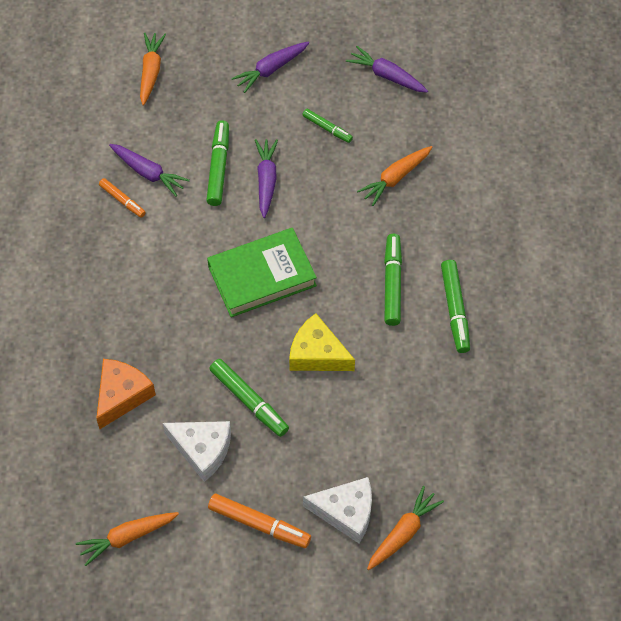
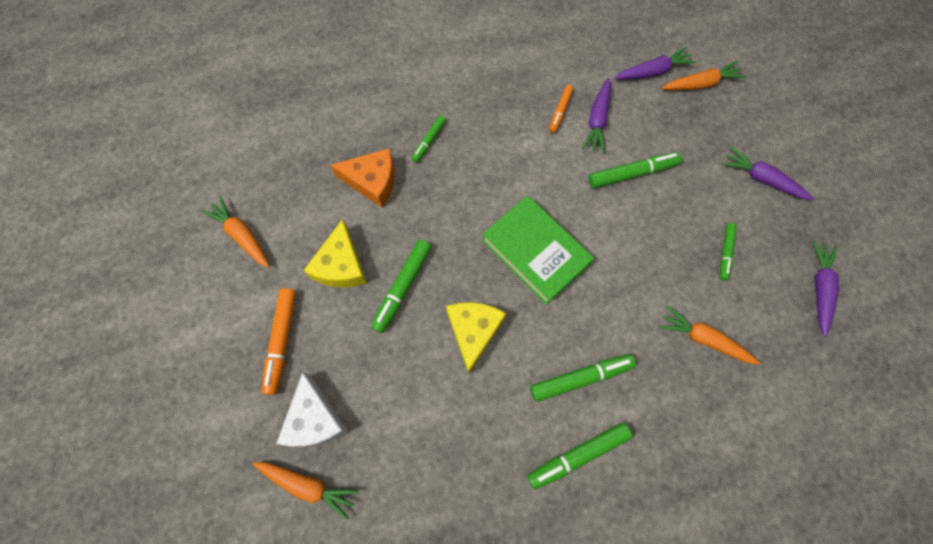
camera: 70 degrees right, 10 degrees up
white cheese [163,421,231,482] -> yellow cheese [303,219,367,288]
purple carrot [255,139,278,218] -> purple carrot moved to [614,47,697,80]
none -> green marker [411,115,446,163]

